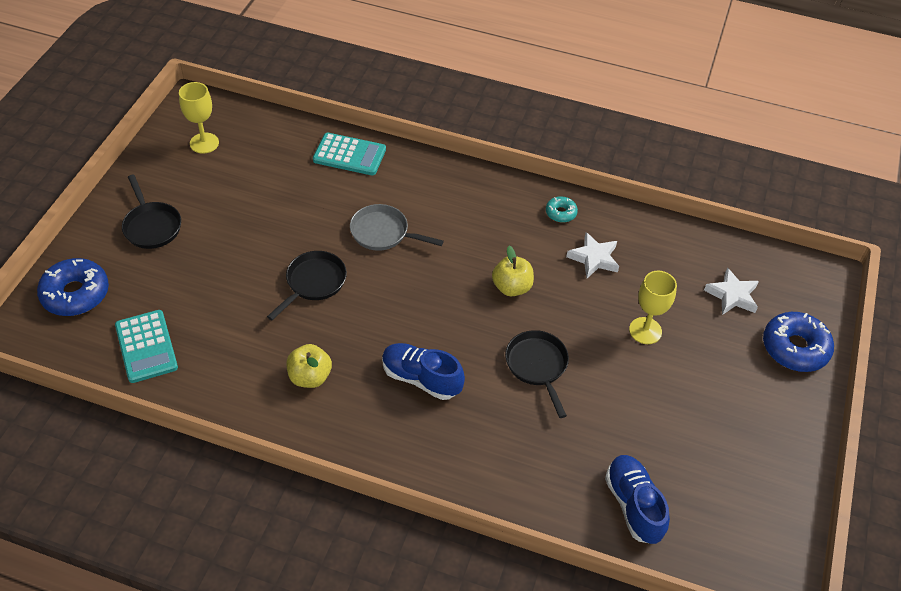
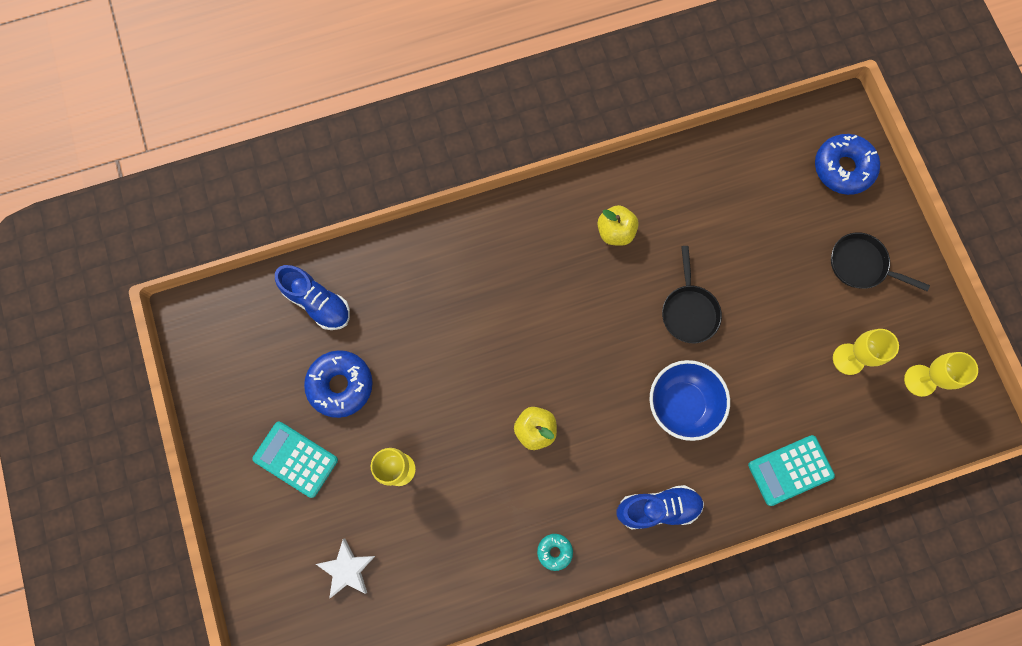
camera: 145 degrees right, 25 degrees up
turquoise calculator [115,310,178,383] -> turquoise calculator moved to [252,421,338,498]
grey pan [350,204,444,251] -> blue bowl [650,360,730,441]
blue shoe [382,343,465,400] -> blue shoe moved to [616,485,704,529]
black pan [505,330,569,418] -> none
white star [566,232,619,278] -> none
blue donut [763,312,834,372] -> blue donut moved to [304,350,373,418]
none -> yellow goblet [833,329,899,375]

